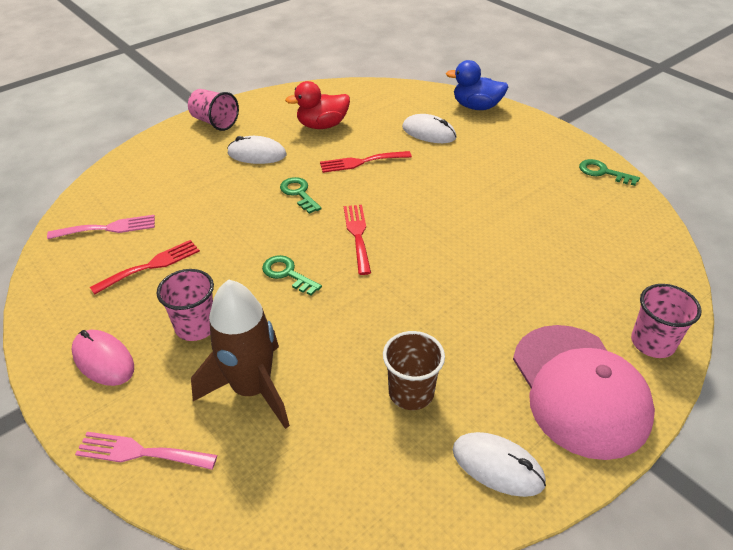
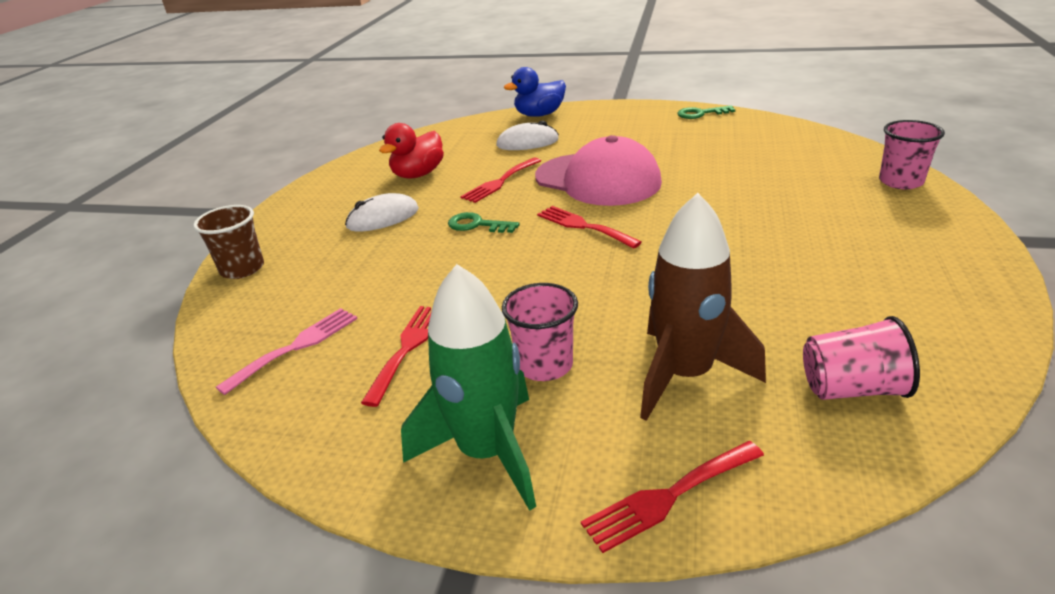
camera: 35 degrees left, 10 degrees down
pink mouse [71,330,134,386] -> green rocket [401,264,536,511]
pink fork [75,432,217,470] -> red fork [581,441,764,553]
pink cup [188,89,239,131] -> pink cup moved to [803,316,920,400]
green key [262,255,322,295] -> none
brown cup [383,331,445,410] -> brown cup moved to [193,205,264,279]
white mouse [453,432,546,497] -> none
pink cap [513,325,655,460] -> pink cap moved to [535,135,662,206]

